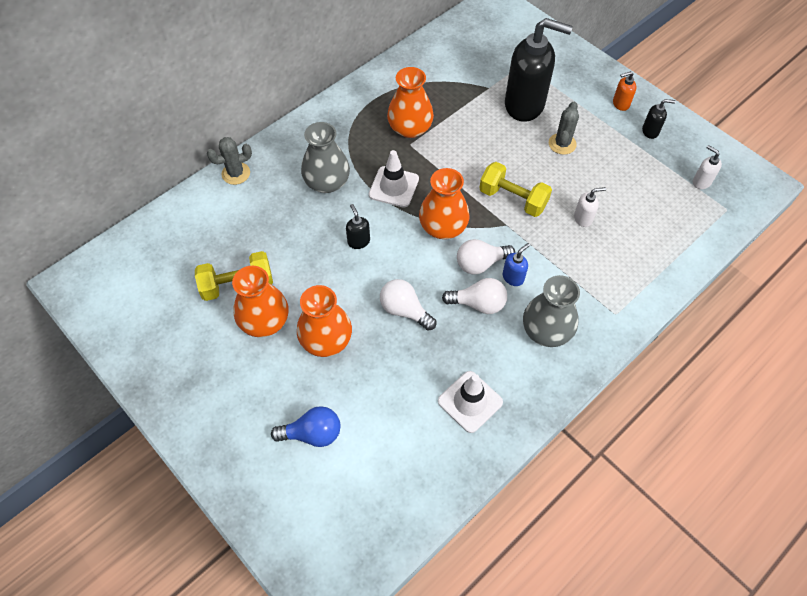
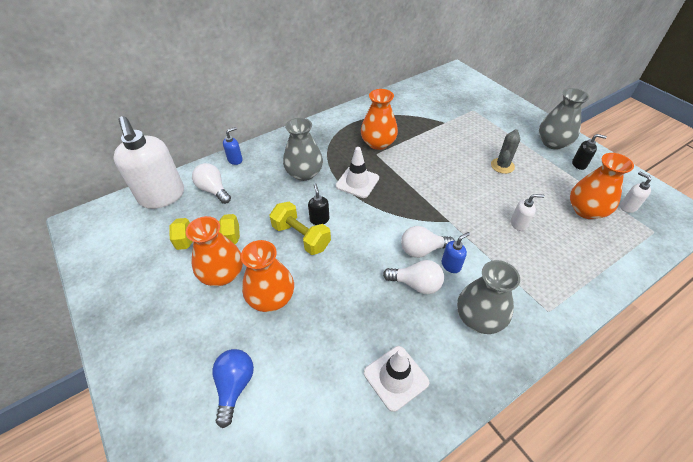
camera: 10 degrees right, 10 degrees down
grey cactus [207,137,252,185] -> blue soap dispenser [223,127,243,165]
blue light bulb [271,406,341,447] -> blue light bulb turned 90 degrees counterclockwise [212,349,254,428]
white light bulb [380,279,436,330] -> white light bulb moved to [192,163,231,204]
orange vase [419,168,470,239] -> orange vase moved to [570,153,634,219]
yellow dumbbell [479,162,552,217] -> yellow dumbbell moved to [270,202,331,255]
black soap dispenser [505,18,573,122] -> none
orange soap dispenser [613,71,637,111] -> grey vase [539,88,589,150]
none -> white soap dispenser [114,116,184,209]

